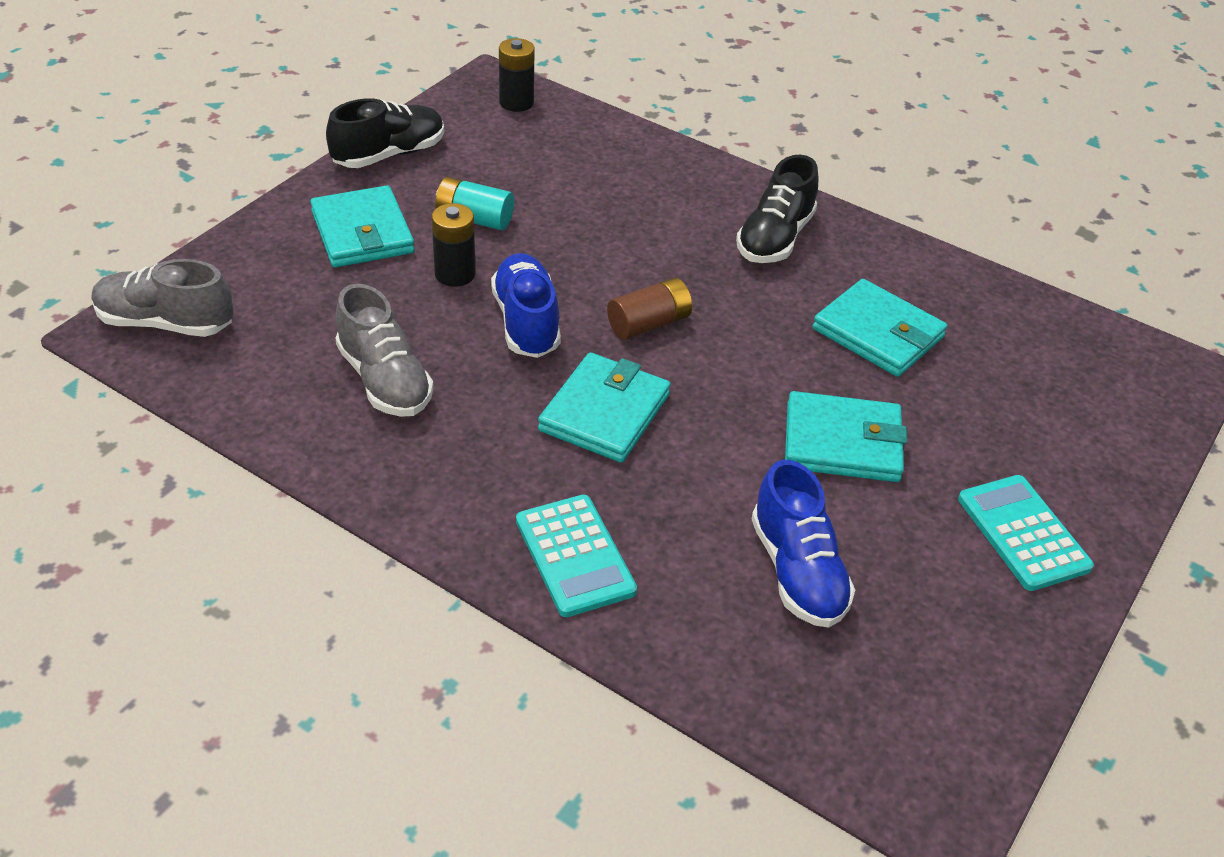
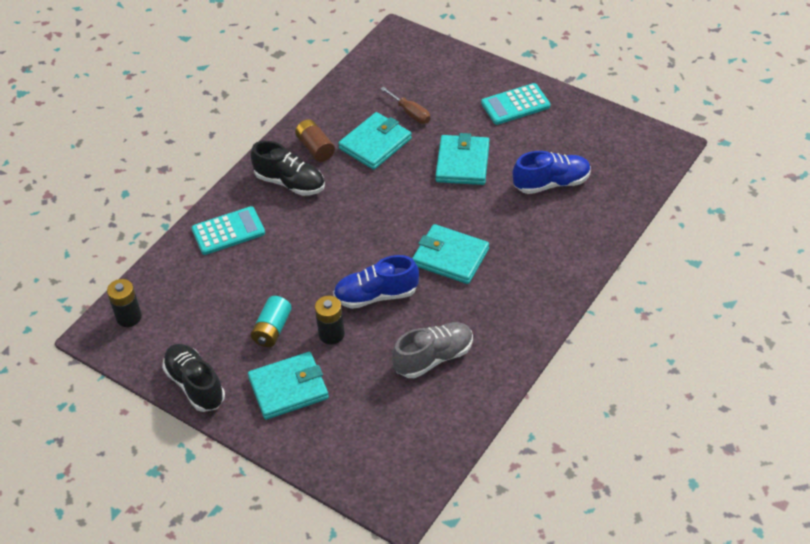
camera: 85 degrees left, 5 degrees up
grey shoe [91,259,234,337] -> none
turquoise calculator [516,495,637,617] -> turquoise calculator moved to [191,206,265,255]
brown battery [607,278,692,340] -> brown battery moved to [295,119,335,162]
none -> brown screwdriver [380,86,431,124]

